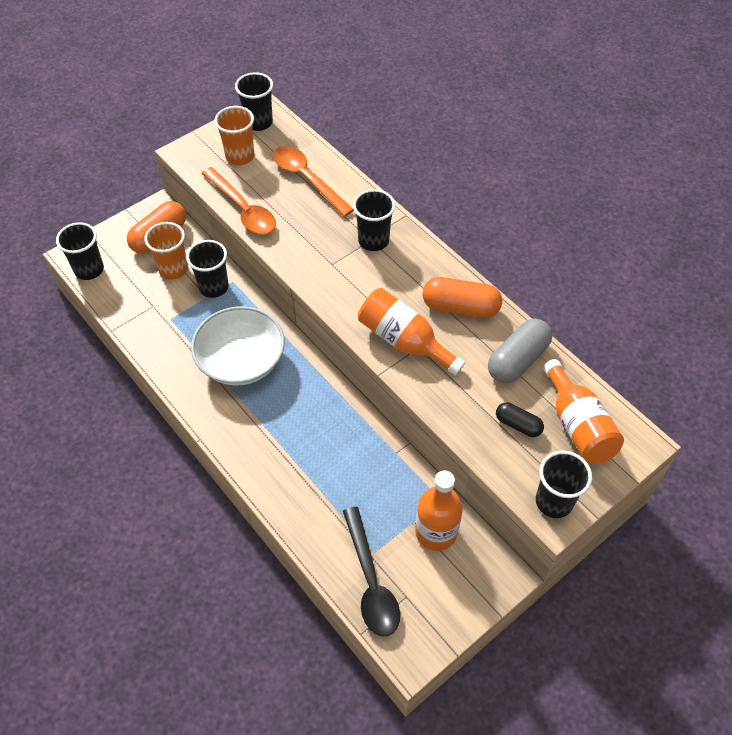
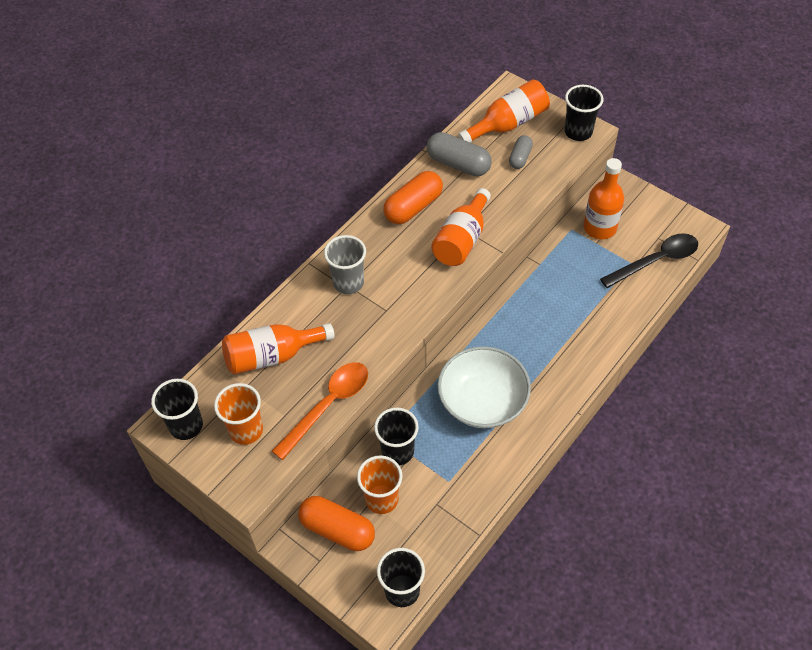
camera: 100 degrees left, 0 degrees up
orange spoon [273,146,354,217] -> orange bottle [222,323,334,374]
black cup [353,189,396,251] -> grey cup [324,235,366,294]
orange capsule [423,277,502,318] -> orange capsule turned 45 degrees clockwise [383,171,443,224]
black capsule [496,402,544,437] -> grey capsule [509,135,533,169]

